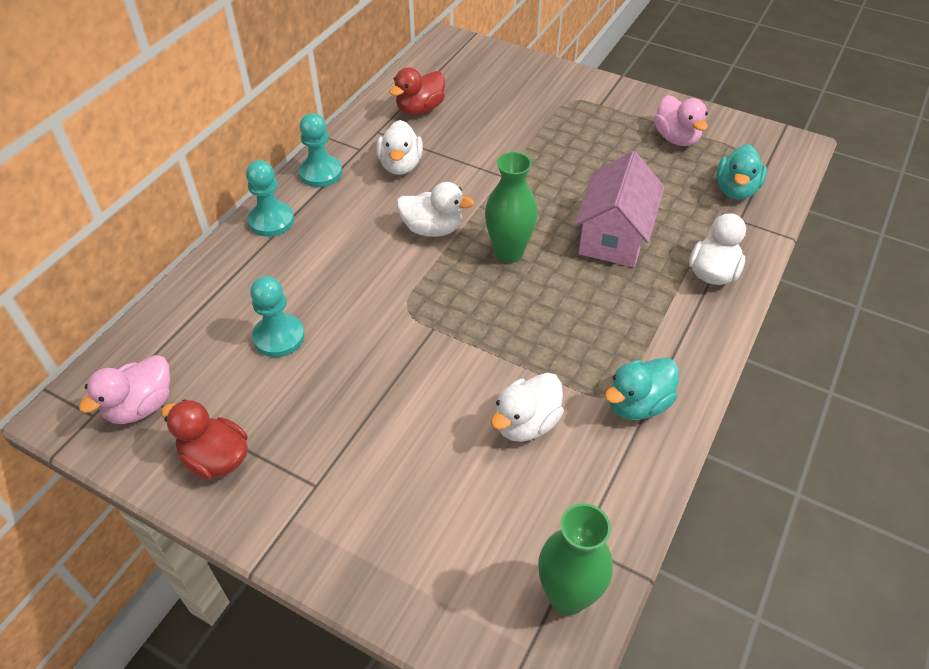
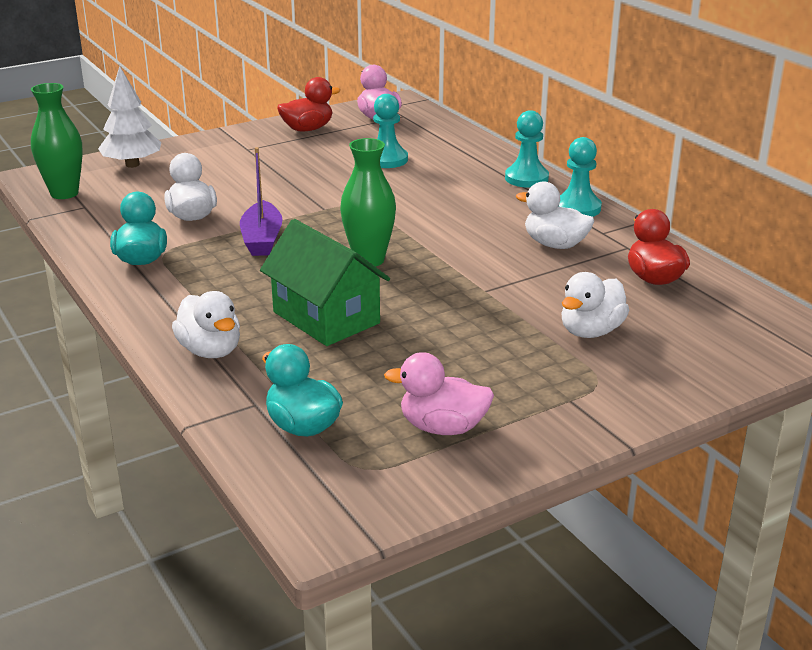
camera: 120 degrees right, 20 degrees down
white duck [397,182,474,237] -> white duck moved to [561,272,629,338]
pink house [574,151,665,267] -> green house [260,219,390,346]
none -> white tree [98,66,161,168]
none -> purple boat [240,147,283,256]

